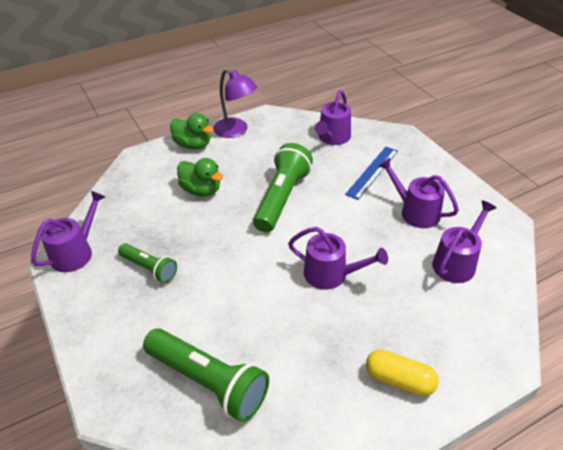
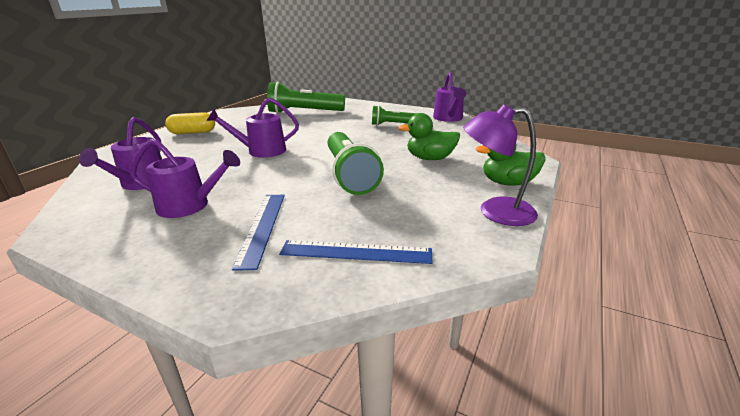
camera: 145 degrees right, 15 degrees down
purple watering can [315,90,351,145] -> blue ruler [279,240,433,264]

